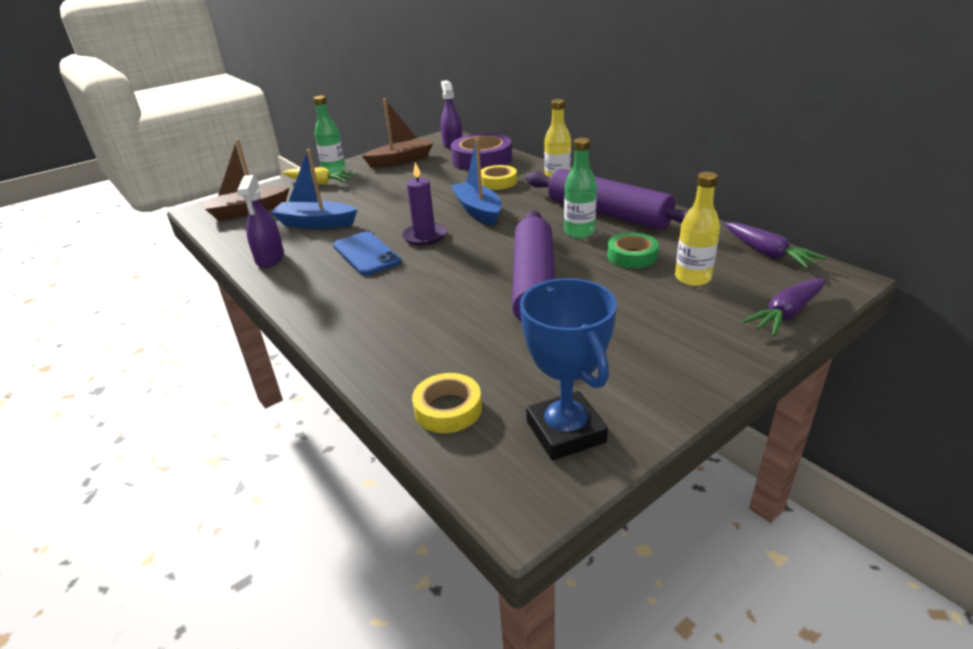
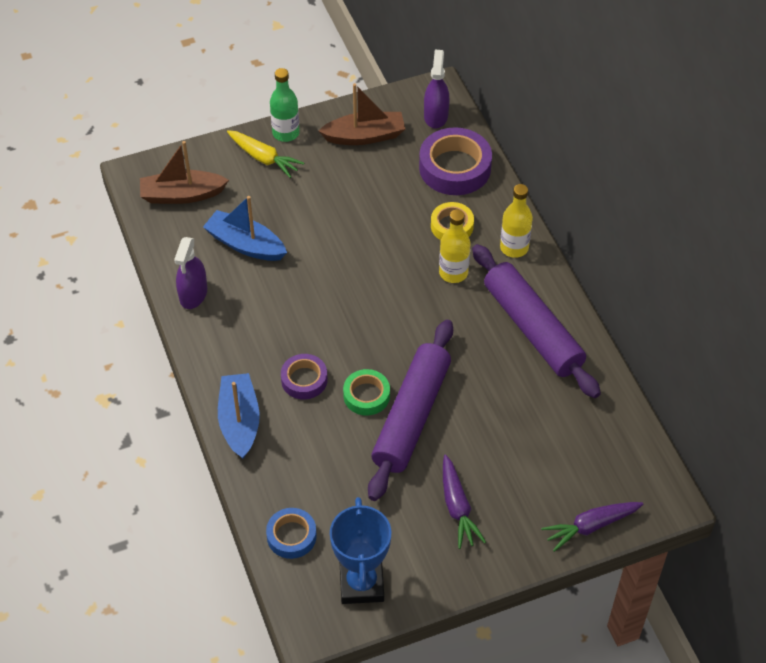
camera: 15 degrees right, 20 degrees up
blue phone [333,232,402,276] -> none
purple candle [402,162,447,246] -> none
yellow tape [412,373,482,433] -> blue tape [266,508,317,559]
blue boat [451,139,501,226] -> blue boat moved to [218,373,260,459]
green bottle [564,138,597,238] -> none
green tape [607,233,659,268] -> green tape moved to [343,369,390,415]
yellow bottle [675,172,720,286] -> yellow bottle moved to [439,210,470,283]
purple carrot [725,222,826,269] -> purple carrot moved to [443,454,486,549]
none -> purple tape [281,354,328,399]

